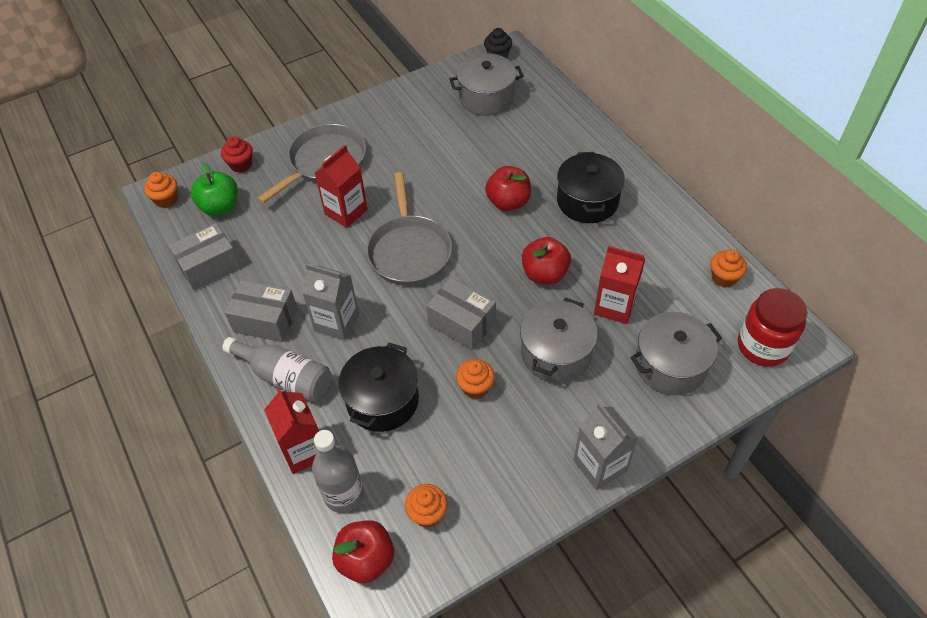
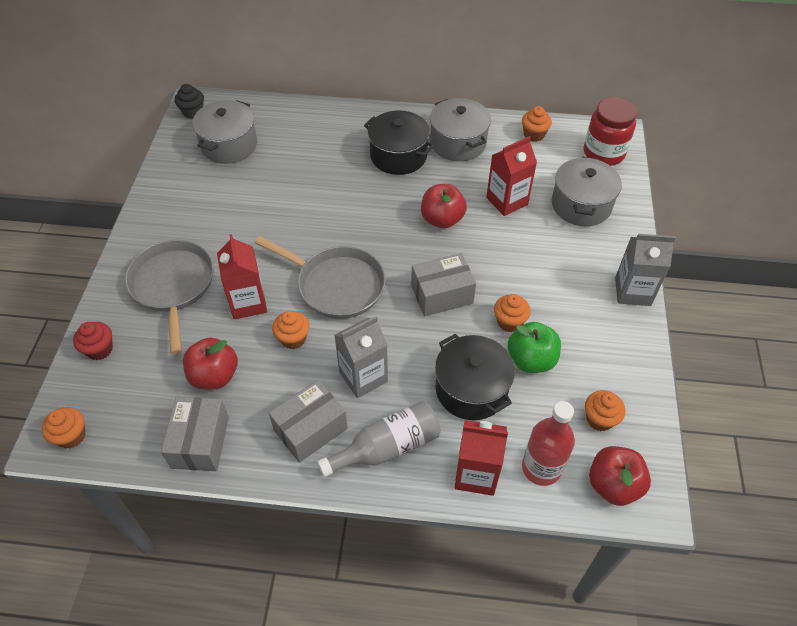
camera: 55 degrees left, 0 degrees up
green apple [191,162,238,216] -> green apple moved to [508,322,561,373]
grey bottle [312,430,364,513] -> red bottle [522,401,575,486]
red apple [485,166,531,211] -> red apple moved to [183,337,238,389]
grey pot [520,298,598,383] -> grey pot moved to [430,98,491,161]
none -> orange cupcake [272,311,310,349]

